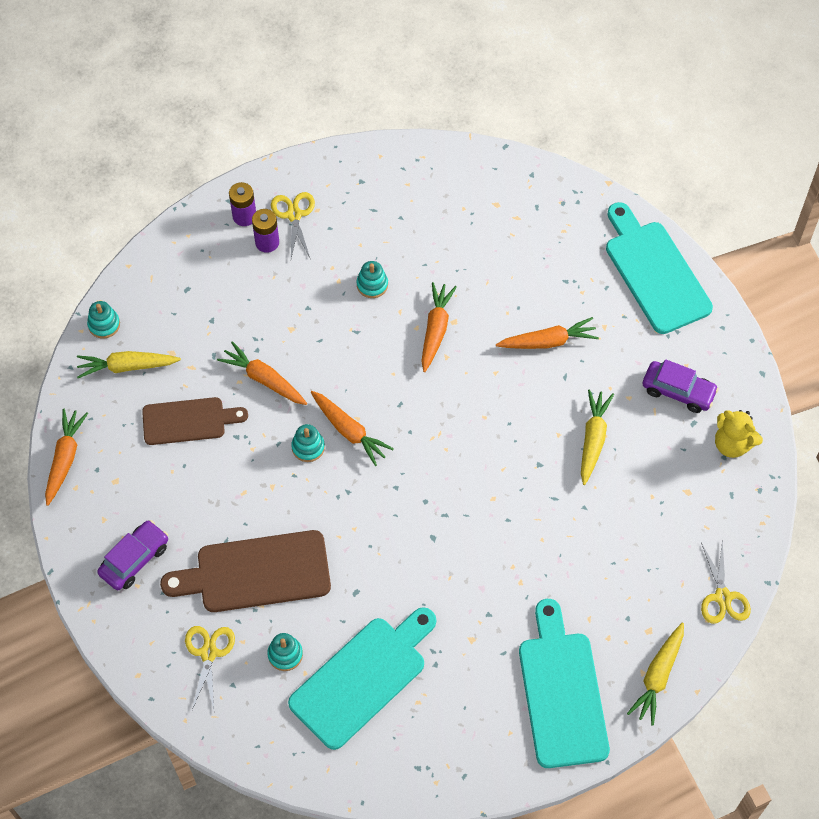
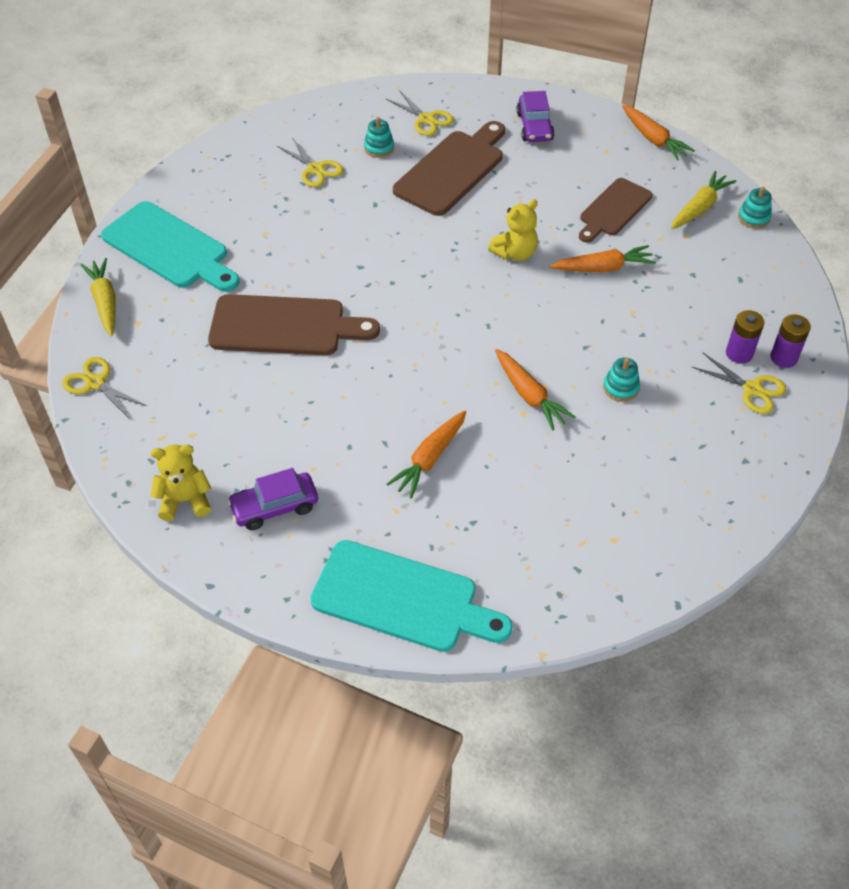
camera: 135 degrees right, 10 degrees down
turquoise cutting board [288,607,436,750] -> yellow scissors [277,137,343,187]
turquoise stacking toy [291,424,325,462] -> yellow teddy bear [488,199,538,261]
orange carrot [311,391,394,466] -> none
yellow carrot [581,389,614,485] -> none
none -> brown cutting board [208,294,380,355]

